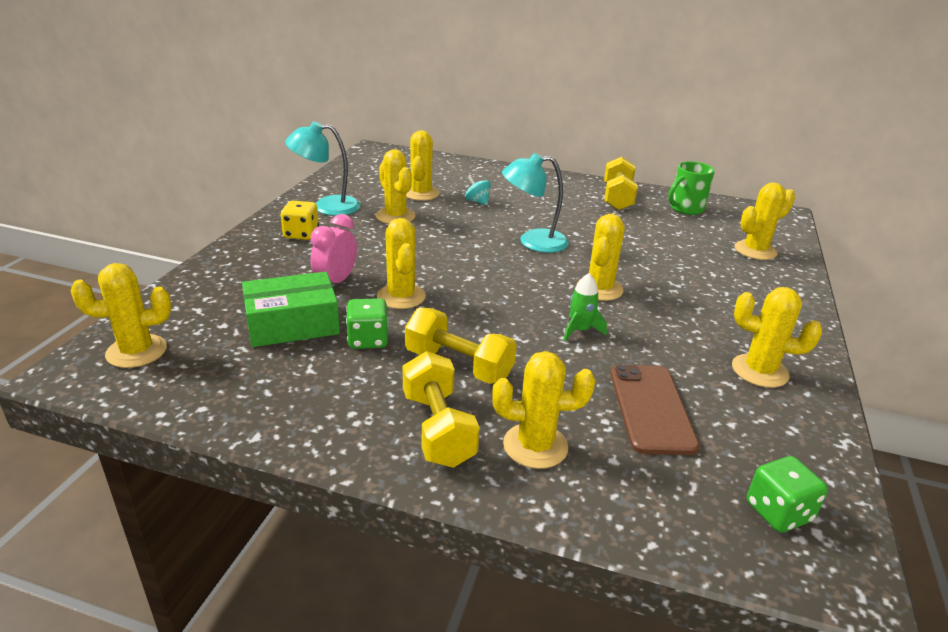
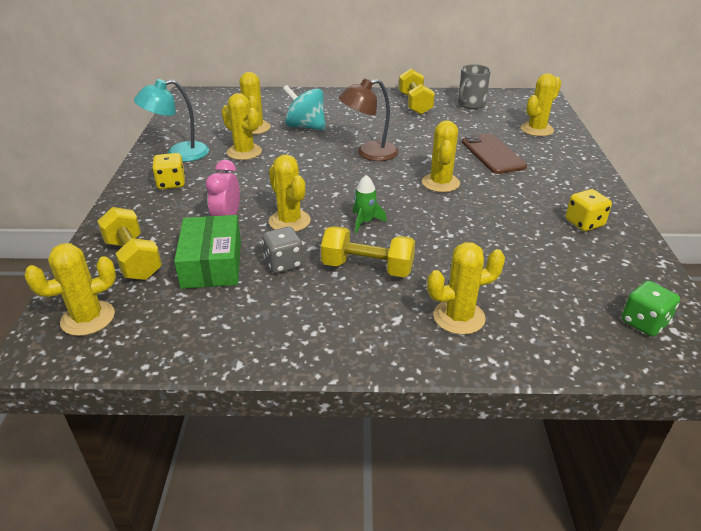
camera: 15 degrees left, 5 degrees up
green box [242,272,340,347] -> green box turned 60 degrees counterclockwise [174,215,241,289]
green dice [346,298,388,349] -> grey dice [262,227,303,273]
yellow dumbbell [403,351,480,468] -> yellow dumbbell moved to [97,207,162,280]
turquoise spinning top [465,176,491,205] -> turquoise spinning top [283,85,326,130], size x1.91
turquoise lamp [502,153,569,253] -> brown lamp [339,78,399,161]
green rocket [563,273,607,341] -> green rocket moved to [353,175,387,233]
brown phone [610,364,700,455] -> brown phone moved to [462,134,527,174]
green mug [668,161,715,215] -> grey mug [458,64,491,109]
yellow cactus [732,287,822,388] -> yellow dice [566,189,612,231]

